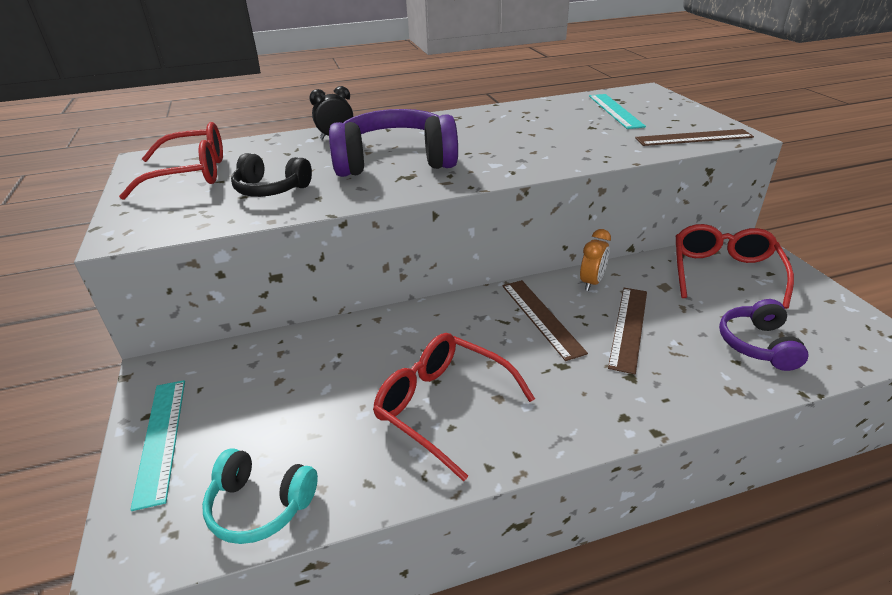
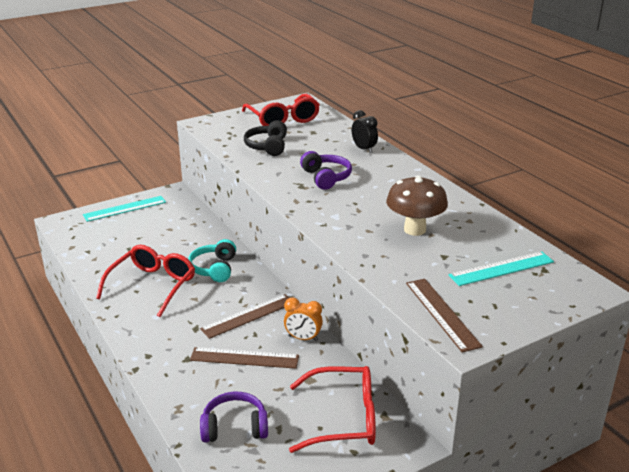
camera: 75 degrees right, 5 degrees down
turquoise headphones [202,448,318,544] -> turquoise headphones moved to [188,239,236,282]
purple headphones [329,109,458,177] -> purple headphones [300,151,352,190], size x0.55
none -> brown mushroom [386,175,448,236]

